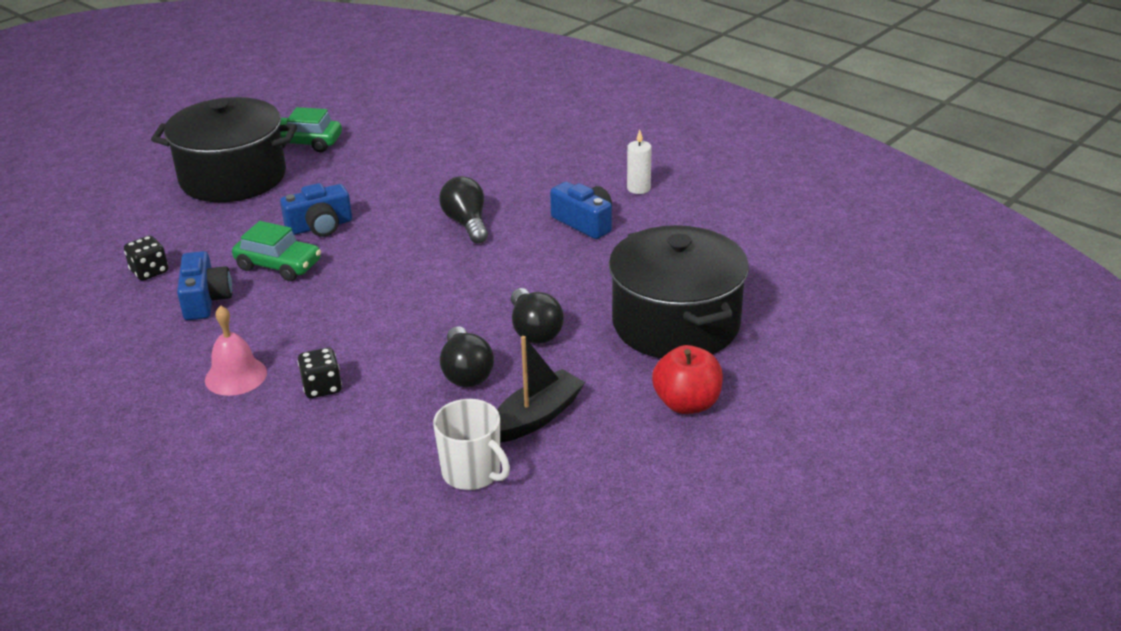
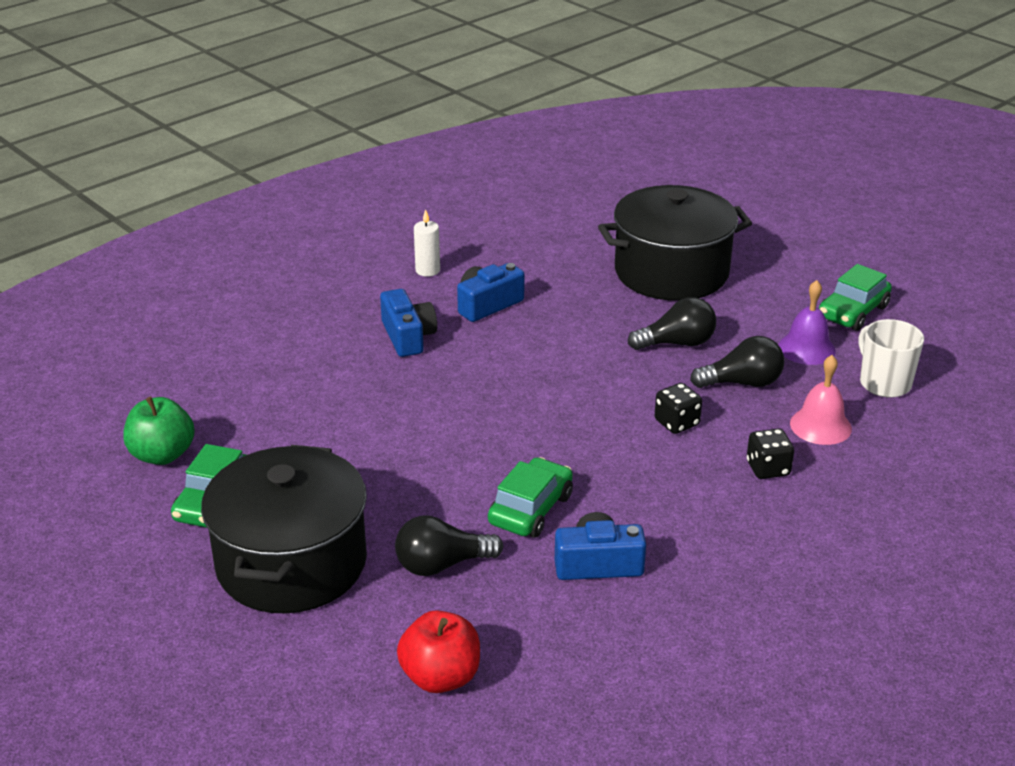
camera: 85 degrees left, 0 degrees up
black dice [124,236,168,281] -> black dice moved to [655,383,702,434]
pink bell [205,305,267,396] -> pink bell moved to [790,355,852,445]
blue camera [280,183,352,237] -> blue camera moved to [380,289,437,357]
white mug [433,399,510,490] -> white mug turned 75 degrees counterclockwise [859,319,924,398]
black light bulb [439,176,488,244] -> black light bulb moved to [395,515,503,576]
black boat [497,336,585,443] -> purple bell [779,280,836,365]
red apple [652,345,723,414] -> red apple moved to [397,610,480,693]
none -> green apple [123,397,195,465]
none -> green car [819,264,892,331]

